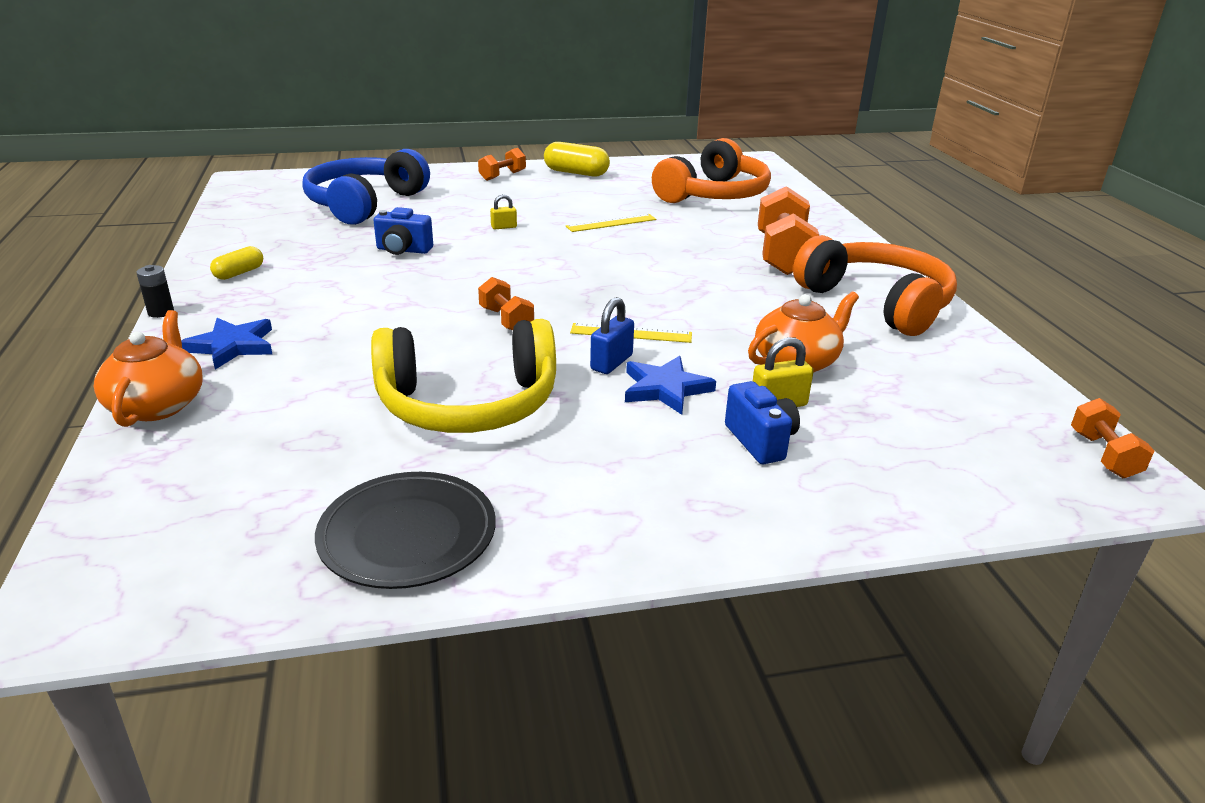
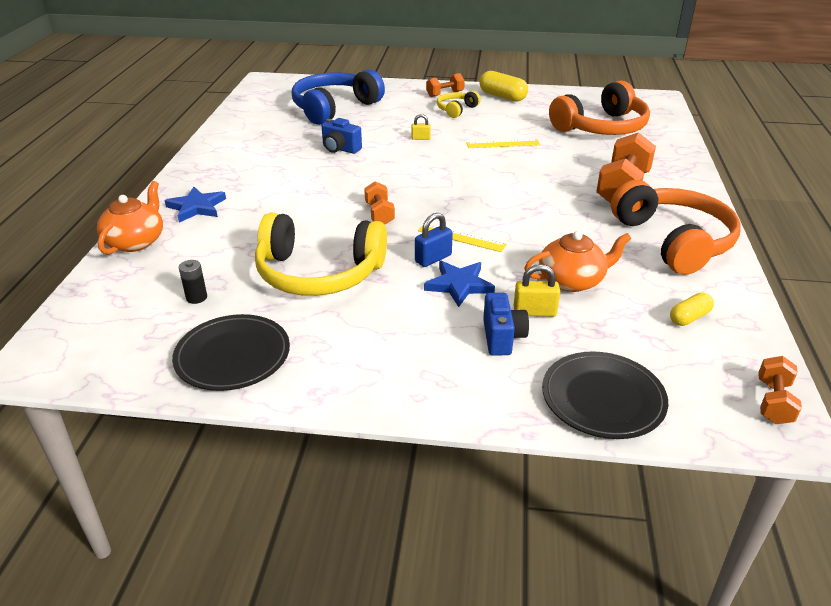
camera: 20 degrees right, 5 degrees up
black battery [136,265,174,318] -> black battery moved to [179,260,207,304]
yellow capsule [210,246,263,280] -> yellow capsule moved to [670,292,714,326]
none -> yellow headphones [437,90,481,118]
none -> black plate [542,351,668,439]

